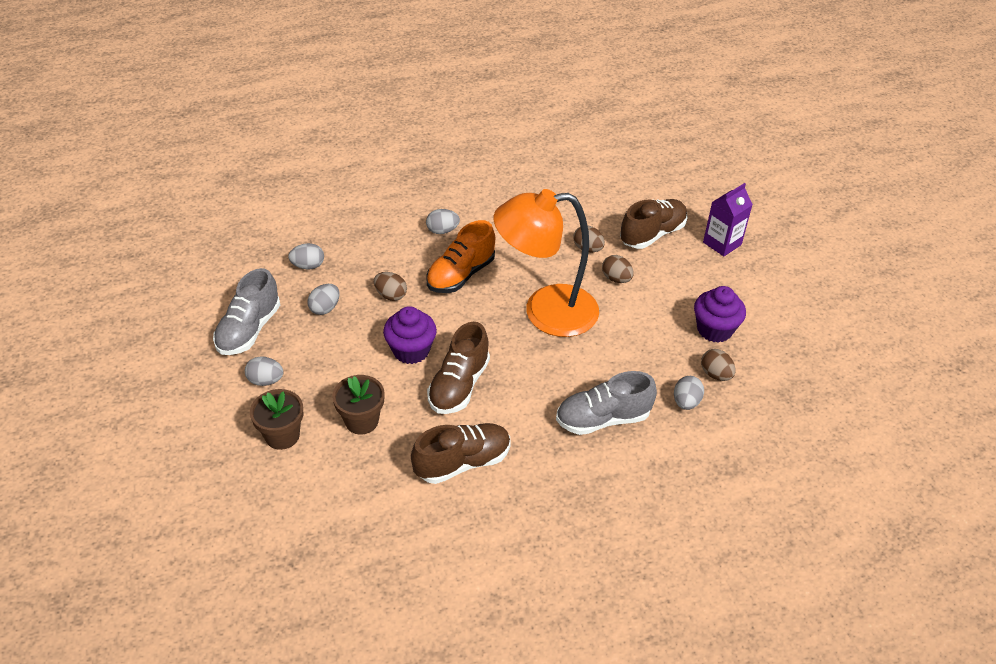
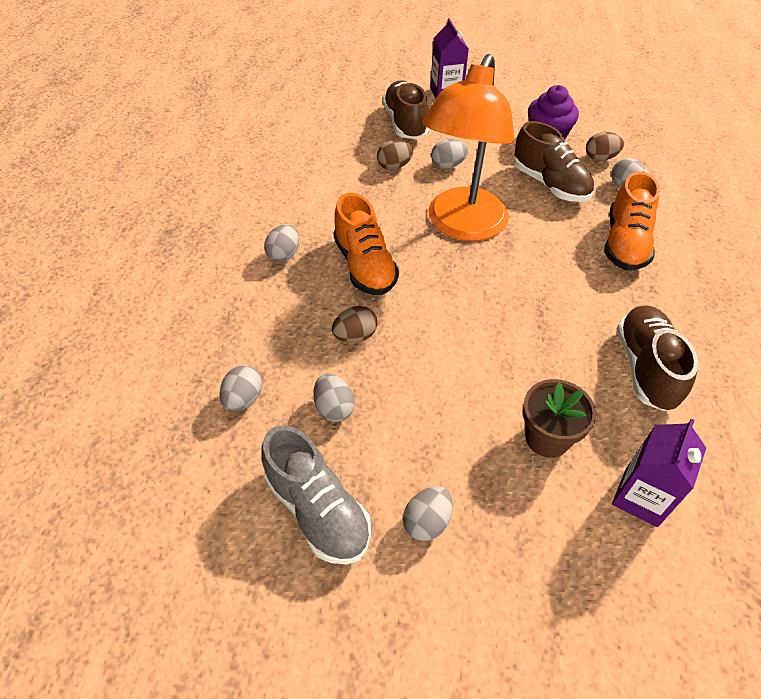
camera: 60 degrees left, 5 degrees up
brown flower pot [250,389,304,450] -> none
purple cupcake [383,306,437,364] -> none
brown shoe [427,322,490,414] -> brown shoe moved to [514,121,594,202]
grey shoe [556,371,657,435] -> orange shoe [604,171,660,270]
brown egg [602,255,634,283] -> grey egg [431,139,468,169]
none -> purple carton [612,419,706,527]

